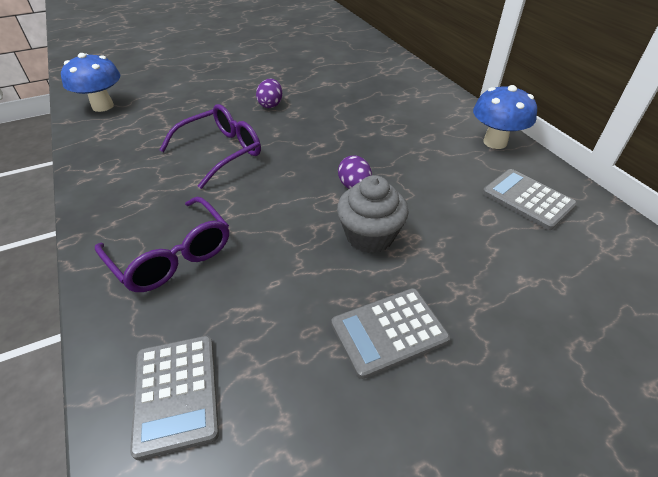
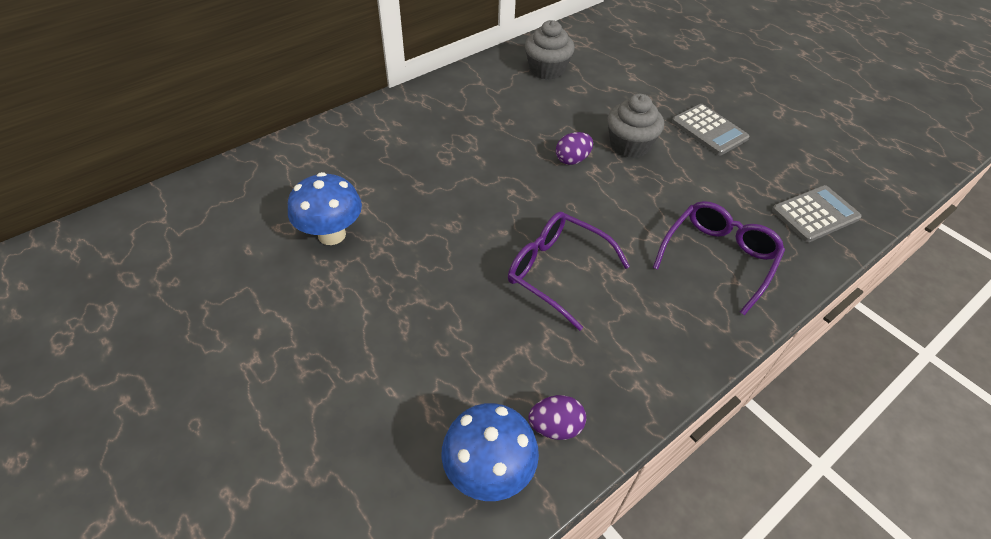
camera: 105 degrees left, 5 degrees up
purple egg [256,79,282,108] -> purple egg moved to [529,395,586,440]
blue mushroom [473,85,537,149] -> blue mushroom moved to [288,172,362,245]
grey calculator [482,169,577,230] -> grey cupcake [525,20,575,80]

